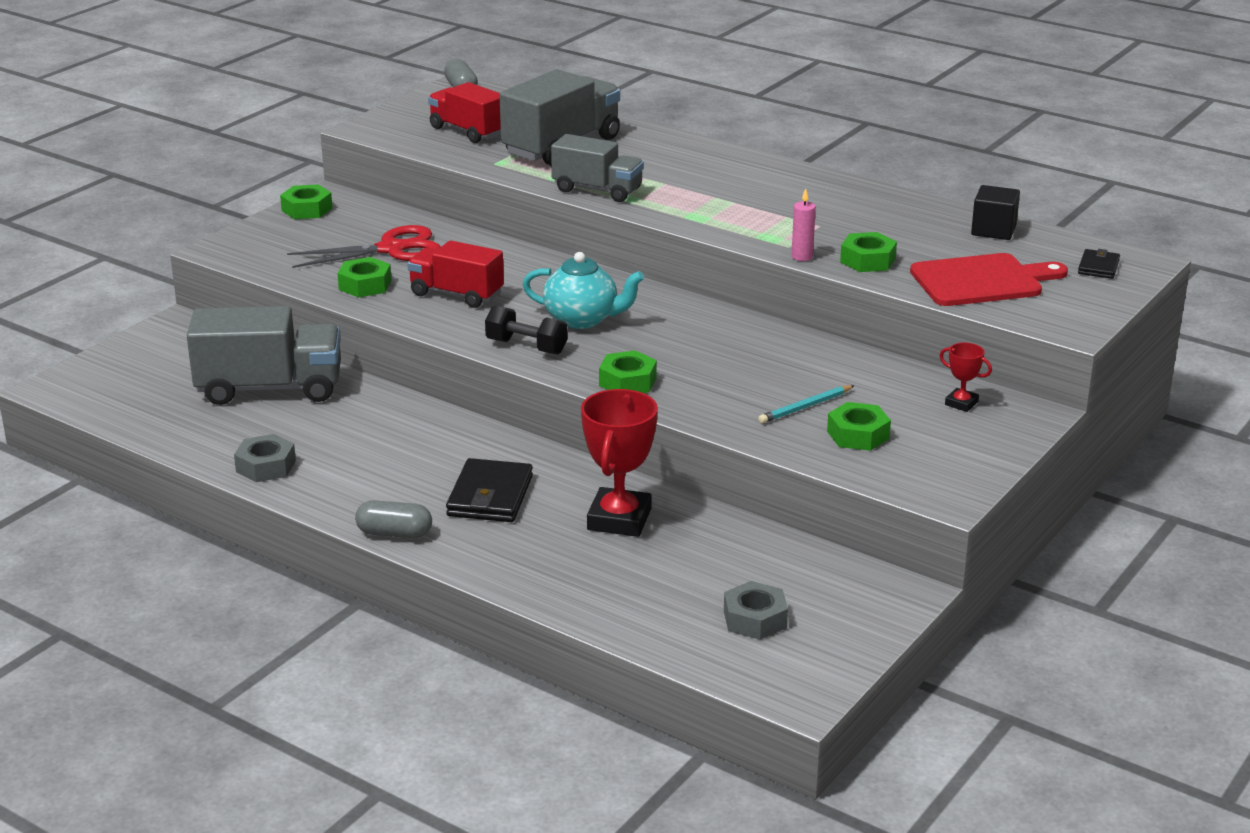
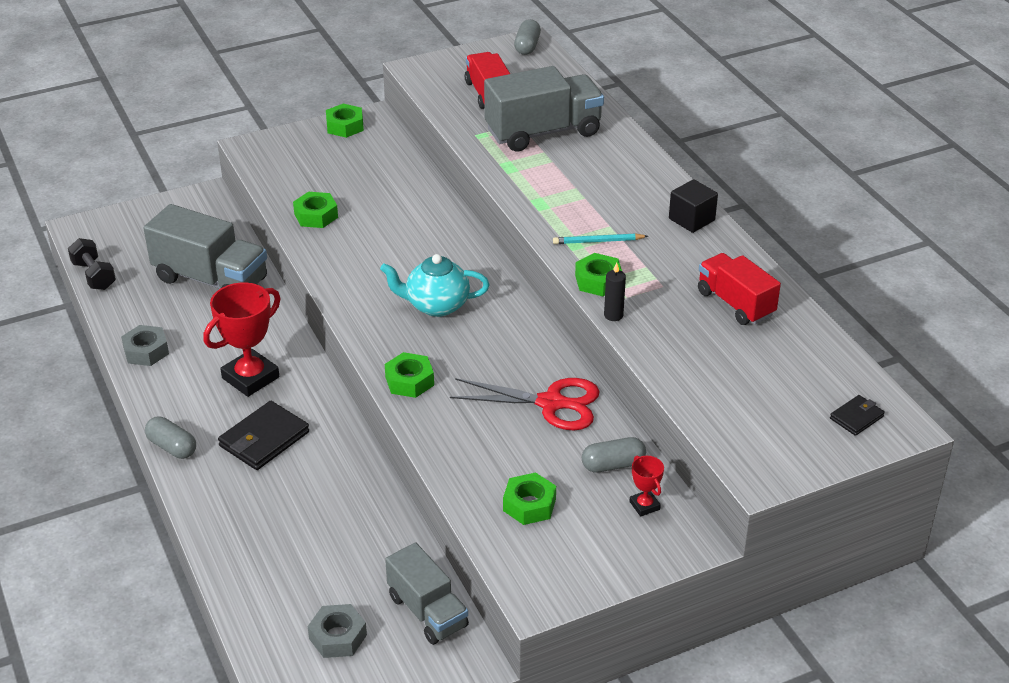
camera: 30 degrees right, 10 degrees up
red scissors [287,225,441,268] -> red scissors moved to [450,378,600,430]
red truck [407,240,504,308] -> red truck moved to [698,253,781,325]
black dumbbell [485,305,568,355] -> black dumbbell moved to [68,238,116,290]
turquoise teapot [522,252,644,329] -> turquoise teapot turned 135 degrees clockwise [380,254,489,317]
grey truck [551,134,644,202] -> grey truck moved to [385,542,469,645]
red trophy [581,389,658,537] -> red trophy moved to [203,282,281,397]
turquoise pencil [758,385,855,424] -> turquoise pencil moved to [553,234,648,244]
pink candle [792,188,816,261] -> black candle [604,262,626,321]
green nut [840,232,897,272] -> green nut moved to [575,253,622,296]
red cutting board [910,253,1068,306] -> none
black cube [971,185,1020,240] -> black cube moved to [669,179,718,233]
none -> grey capsule [582,437,646,472]

